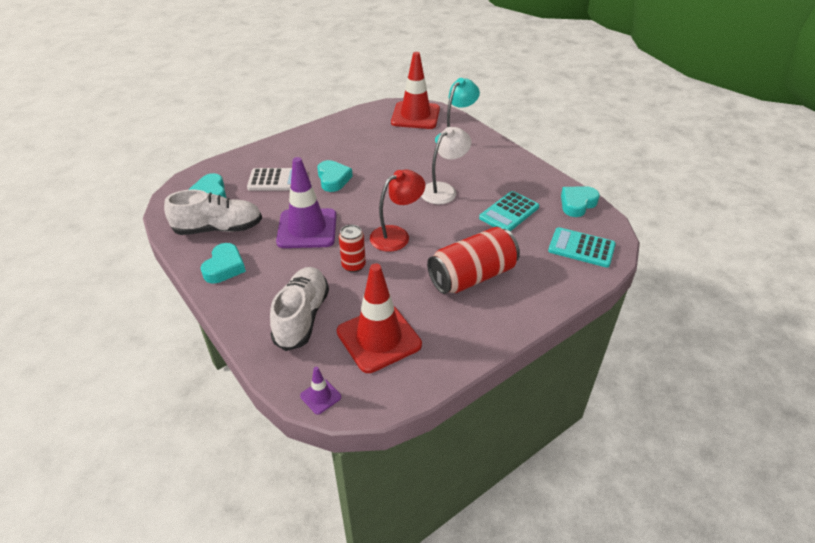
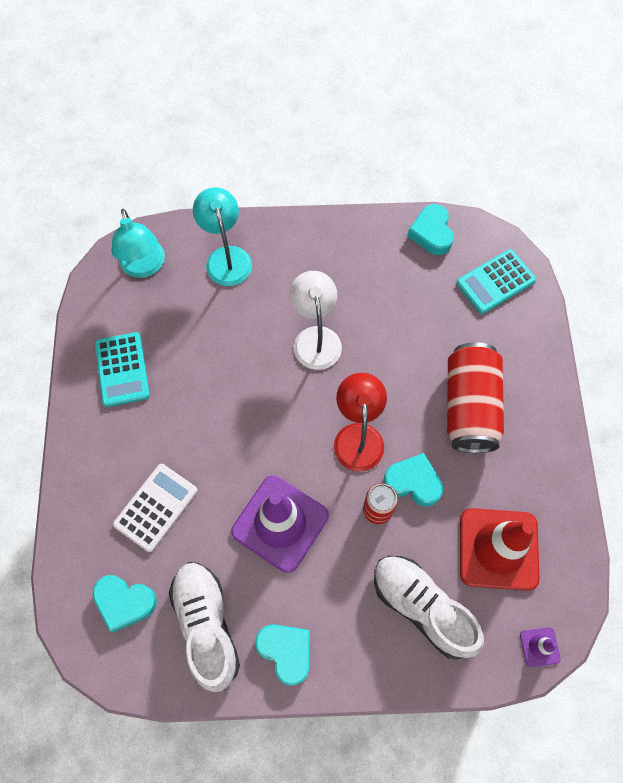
camera: 55 degrees left, 25 degrees up
white shoe [164,189,262,235] -> white shoe turned 45 degrees counterclockwise [169,562,240,692]
turquoise heart [317,160,353,192] -> turquoise heart moved to [383,453,443,507]
red traffic cone [391,52,440,129] -> turquoise lamp [112,209,165,278]
turquoise calculator [479,191,539,231] -> turquoise calculator moved to [95,332,150,407]

